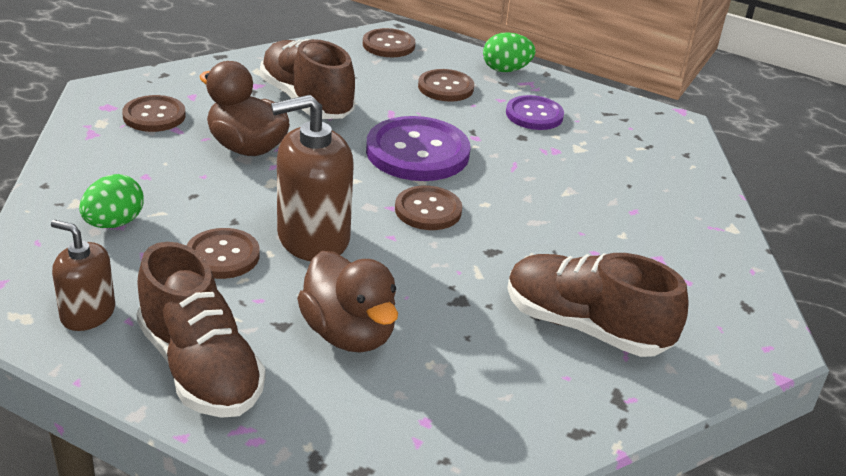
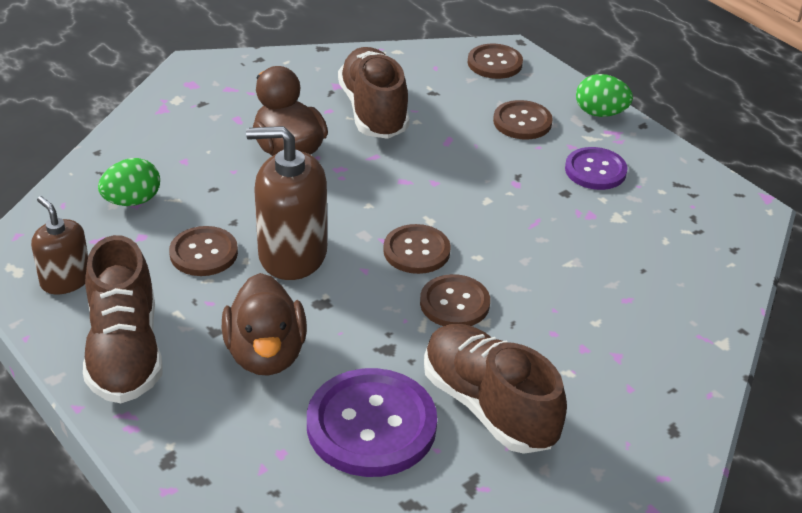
camera: 25 degrees right, 5 degrees up
brown button [122,95,186,132] -> brown button moved to [420,274,490,326]
purple button [366,116,471,181] -> purple button moved to [307,368,437,477]

